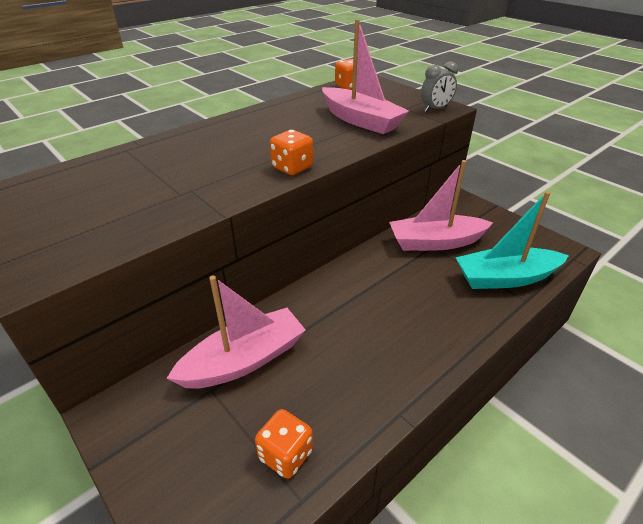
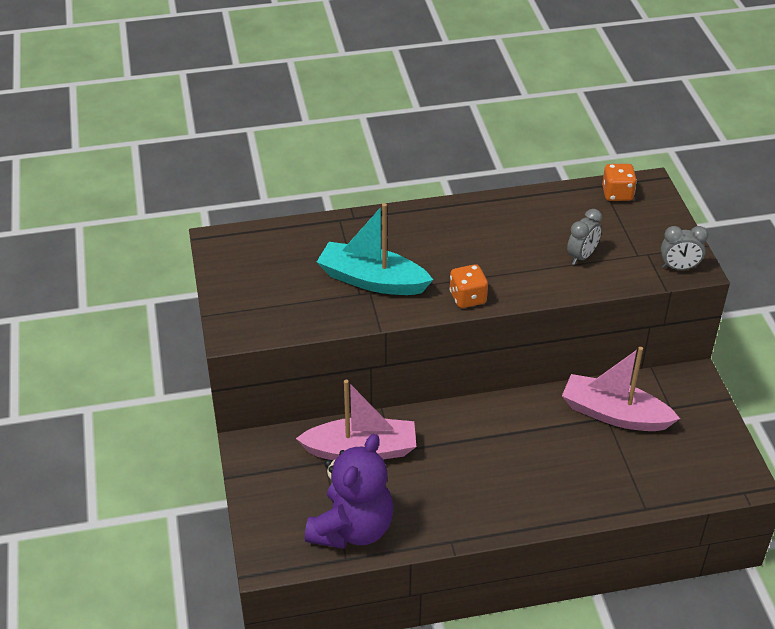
camera: 30 degrees right, 5 degrees up
orange dice [255,409,313,479] -> purple teddy bear [305,434,393,549]
pink boat [322,19,409,134] -> grey clock [567,209,602,265]
turquoise boat [455,191,569,289] -> turquoise boat moved to [317,203,433,295]

